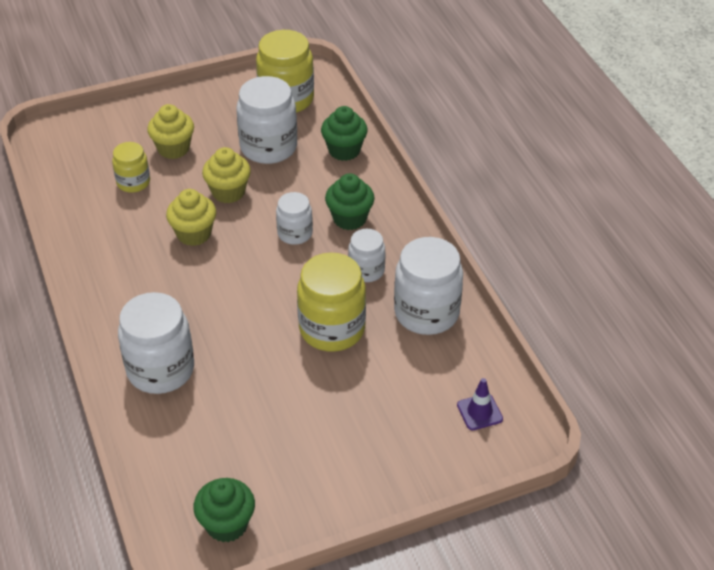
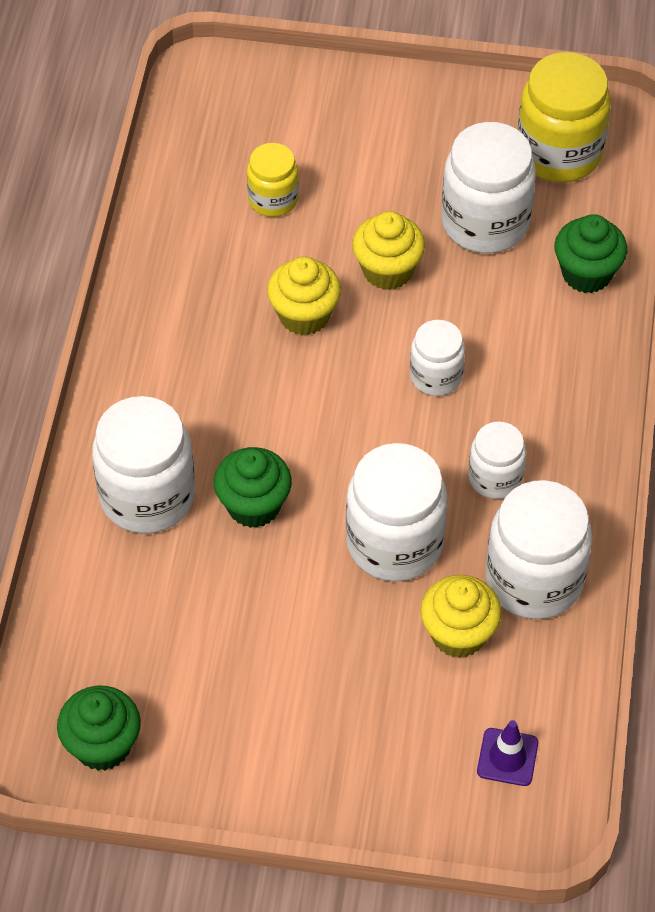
camera: 30 degrees right, 10 degrees up
yellow cupcake [147,104,194,159] -> yellow cupcake moved to [420,575,502,658]
yellow jar [297,253,366,352] -> white jar [346,443,448,582]
green cupcake [325,173,374,230] -> green cupcake moved to [214,447,292,528]

